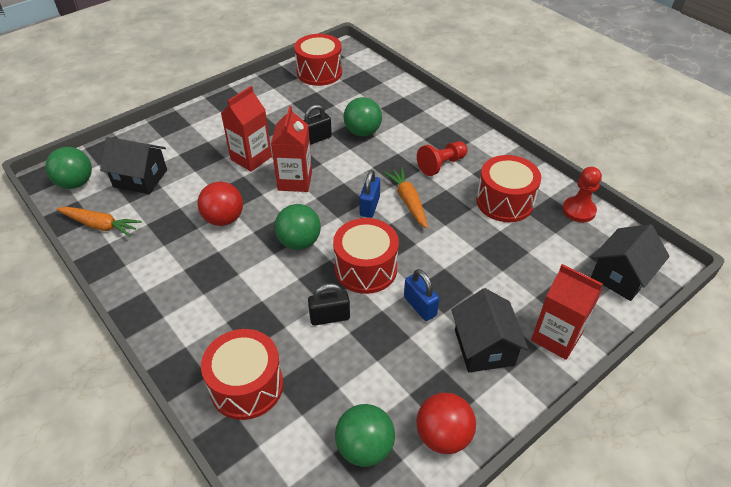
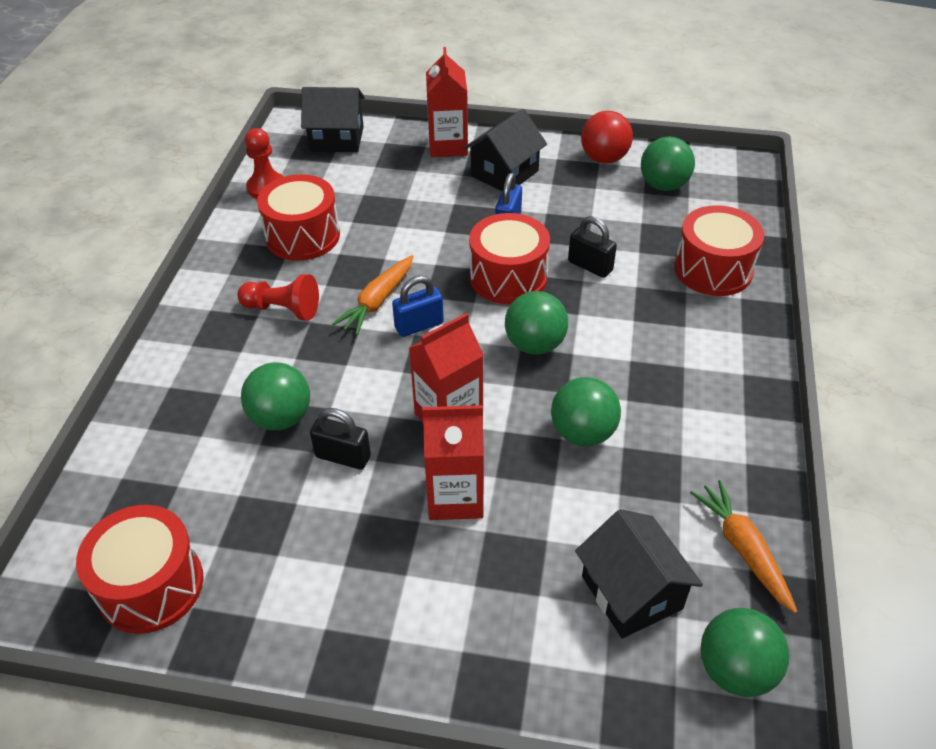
camera: 130 degrees left, 0 degrees up
red ball [197,181,243,226] -> green ball [551,377,621,446]

